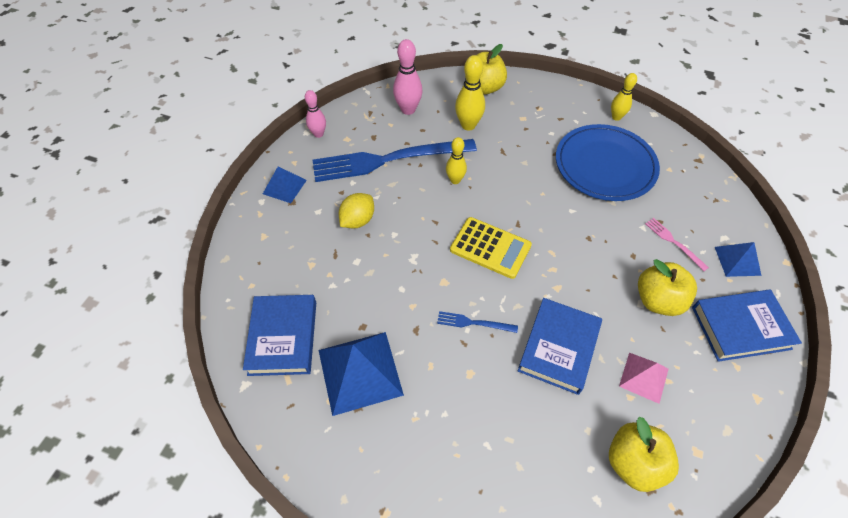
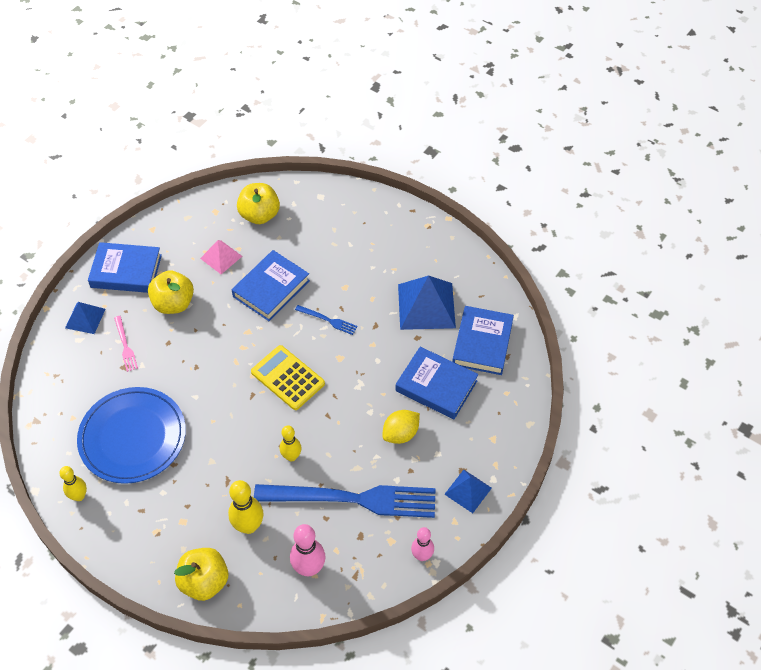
camera: 165 degrees left, 0 degrees up
none -> blue book [395,347,479,419]

